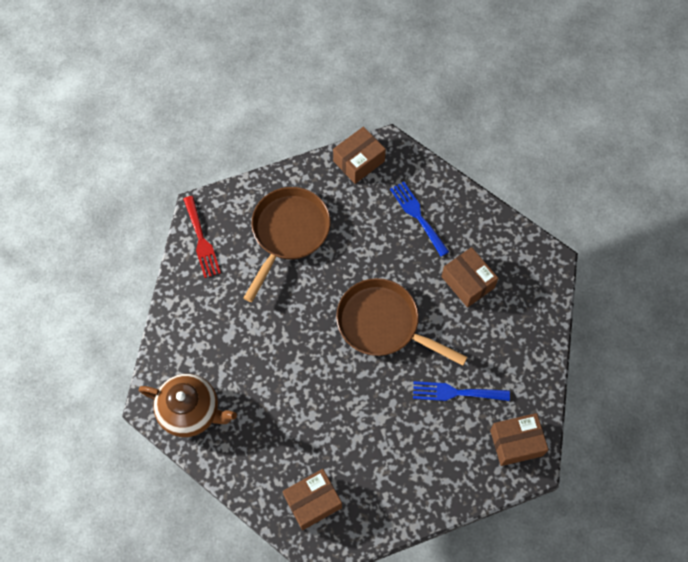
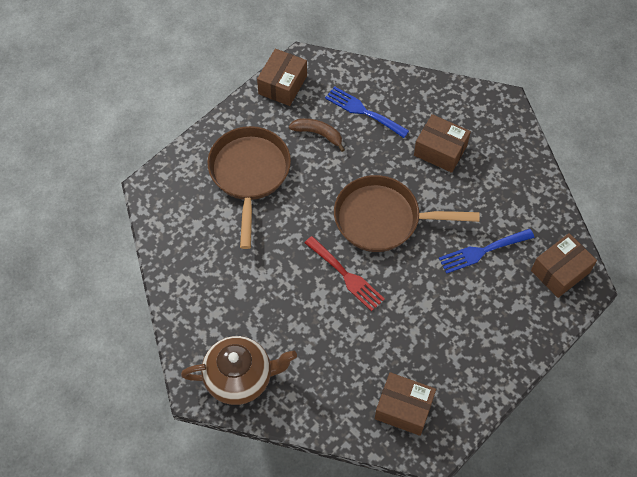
camera: 25 degrees left, 5 degrees down
red fork [183,196,221,278] -> red fork moved to [305,236,385,311]
brown box [283,469,342,530] -> brown box turned 75 degrees clockwise [375,372,436,436]
none -> brown banana [289,118,345,152]

